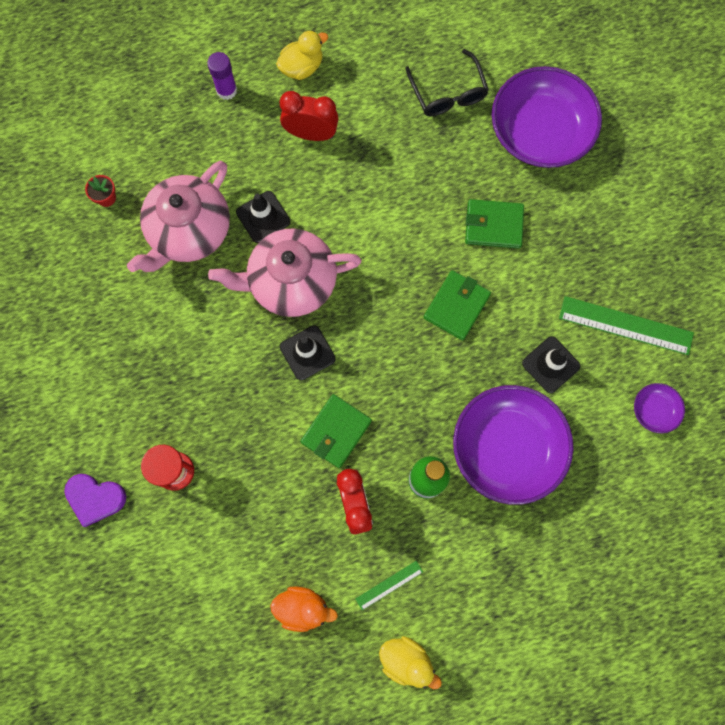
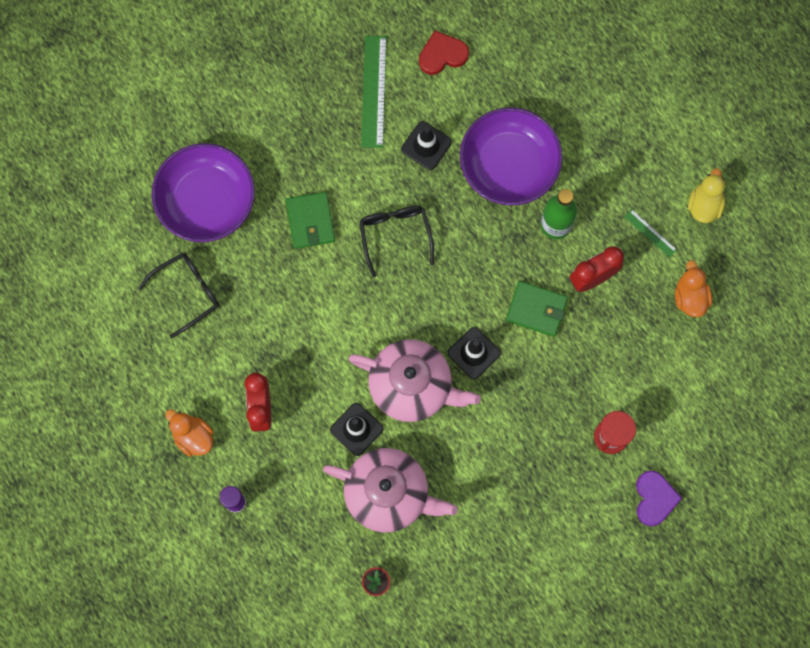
camera: 105 degrees left, 0 degrees up
pink teapot [208,228,362,317] -> pink teapot turned 45 degrees counterclockwise [348,339,481,422]
yellow duck [276,30,328,80] -> orange duck [165,409,213,456]
green wallet [424,270,491,341] -> black glasses [359,206,434,277]
purple bowl [634,383,685,434] -> red heart [419,31,469,75]

